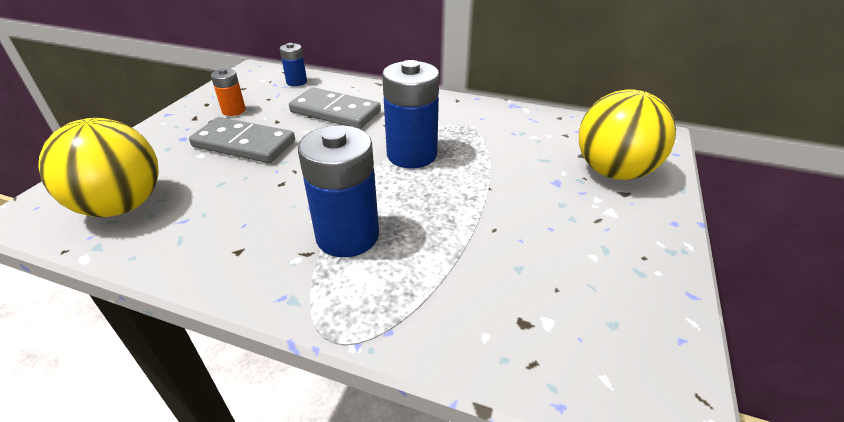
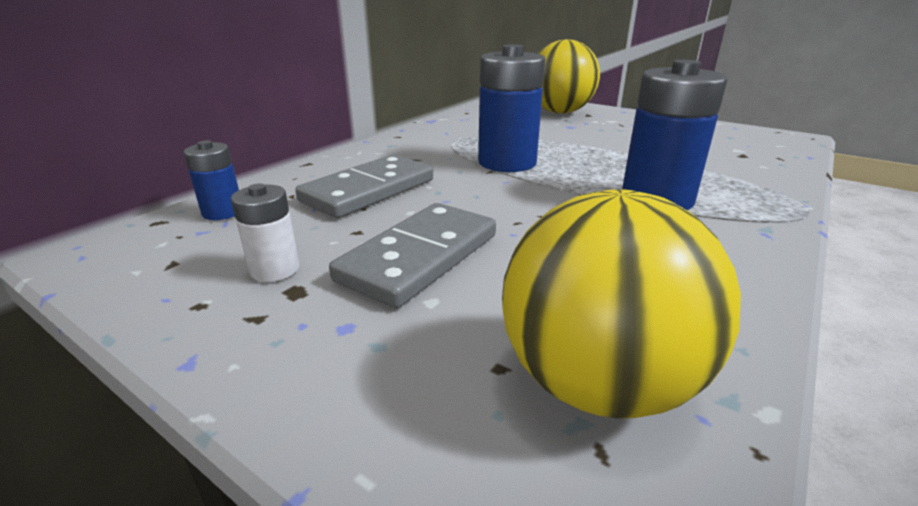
camera: 75 degrees left, 10 degrees down
orange battery [211,68,246,116] -> white battery [231,184,299,282]

